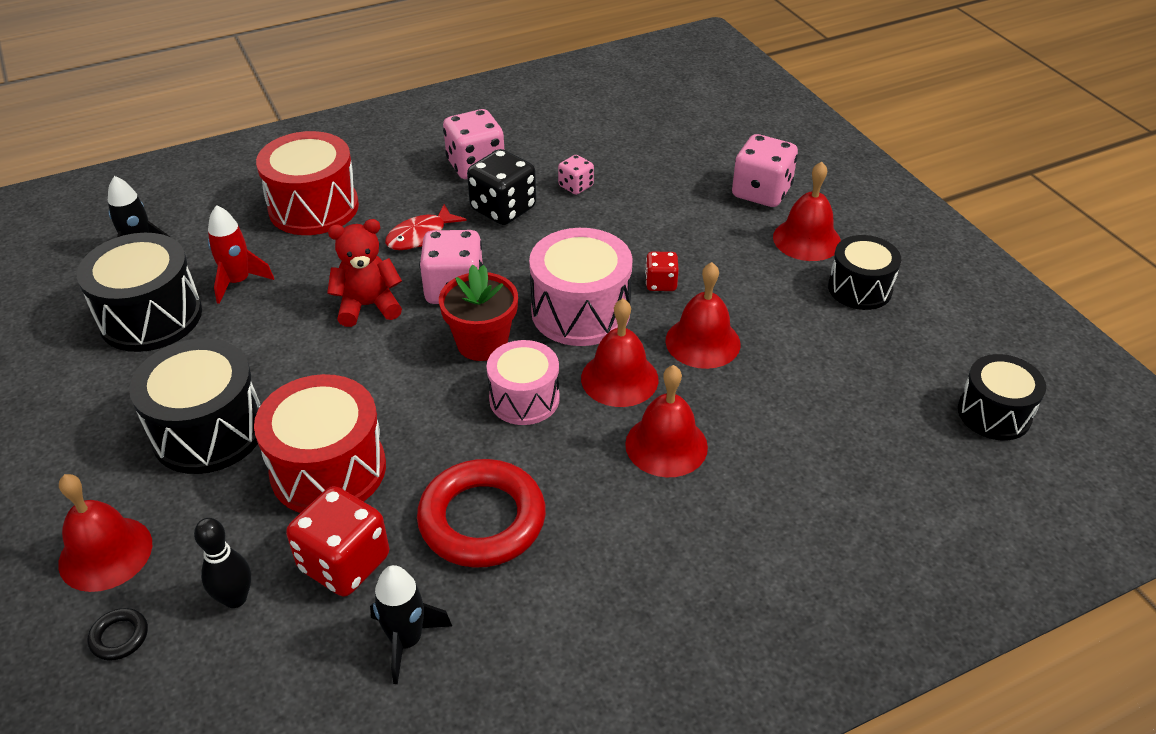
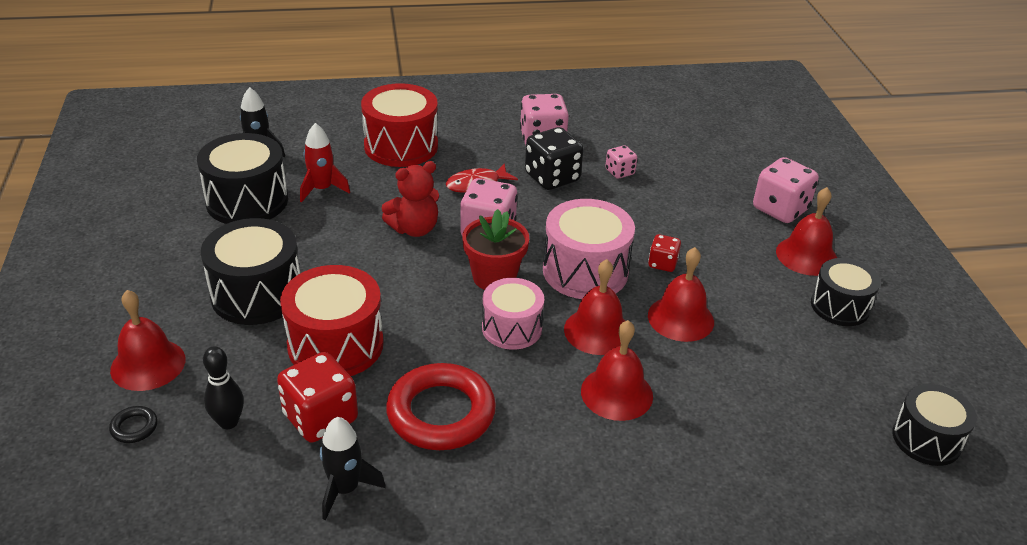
camera: 15 degrees right, 5 degrees down
red teddy bear [327,219,402,327] -> red teddy bear turned 150 degrees clockwise [382,161,439,237]

